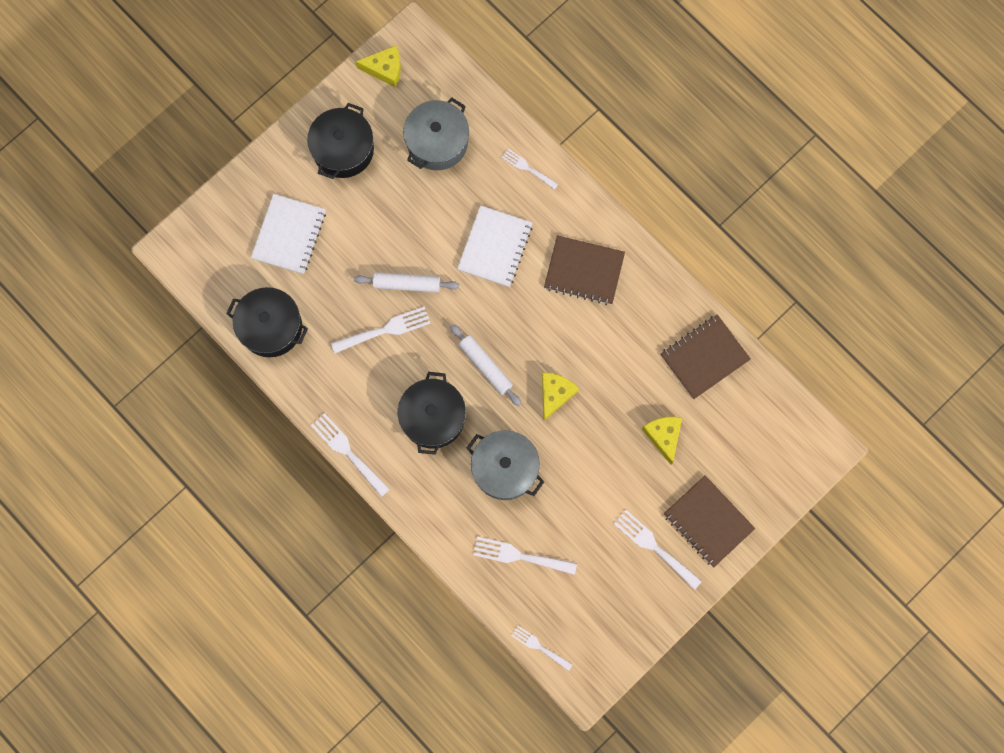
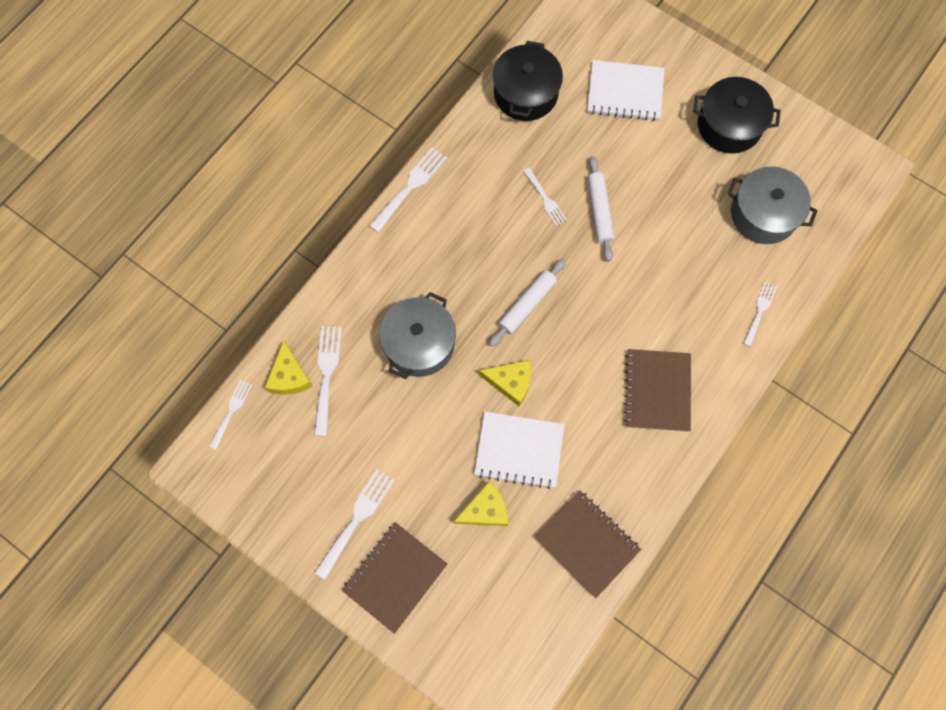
camera: 80 degrees right, 5 degrees down
white fork [331,306,431,353] -> white fork [523,168,567,227], size x0.64
yellow cheese [355,45,401,87] -> yellow cheese moved to [265,340,313,395]
black pot [398,372,466,455] -> none
white notebook [457,205,532,287] -> white notebook moved to [474,412,565,489]

